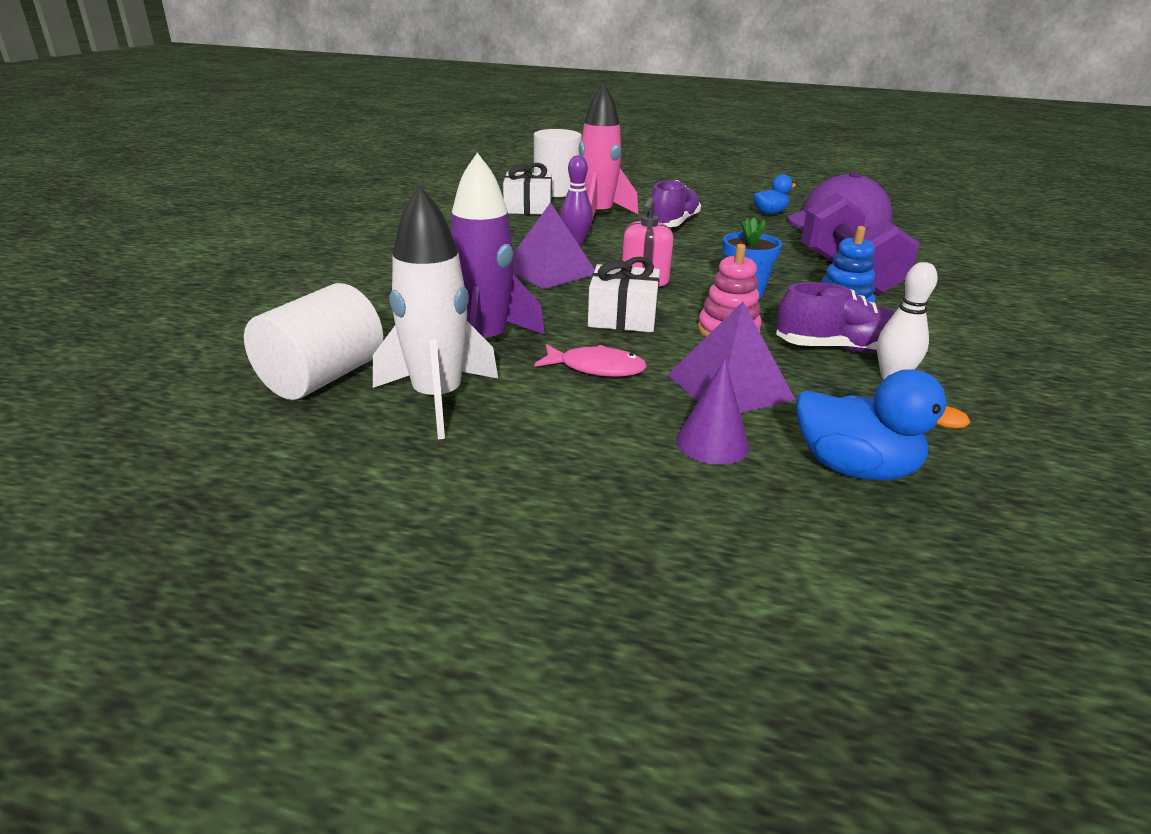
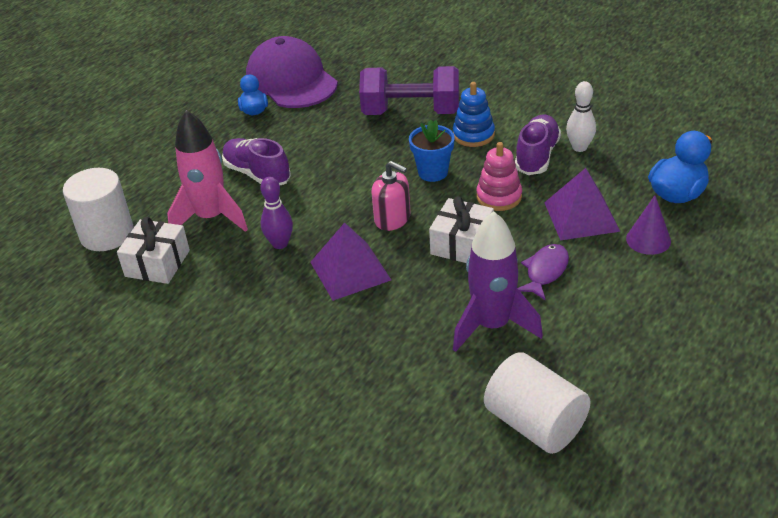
camera: 70 degrees left, 10 degrees up
white rocket [373,186,498,439] -> none
pink fish [535,344,647,377] -> purple fish [518,244,569,301]

